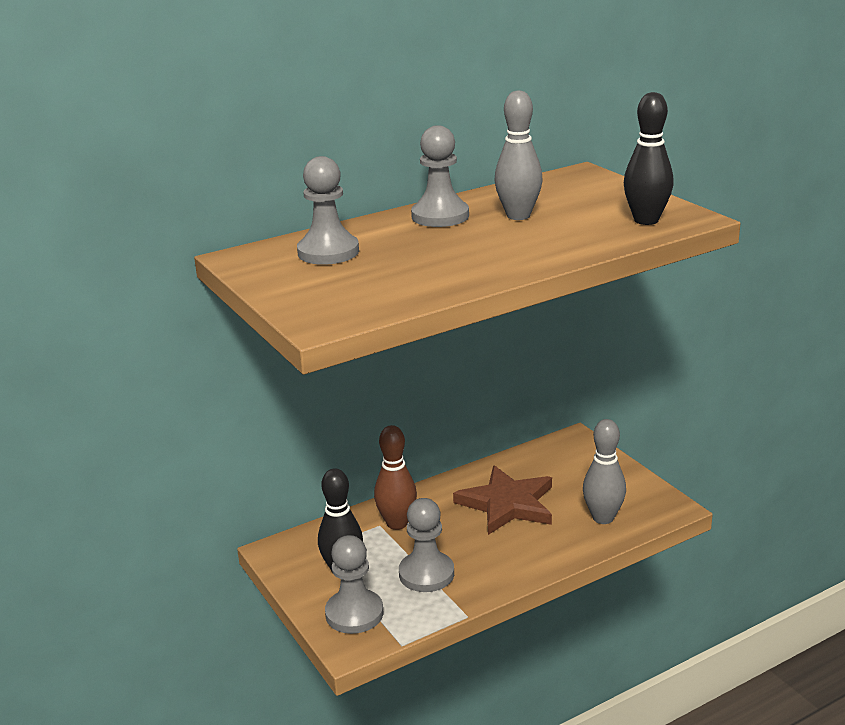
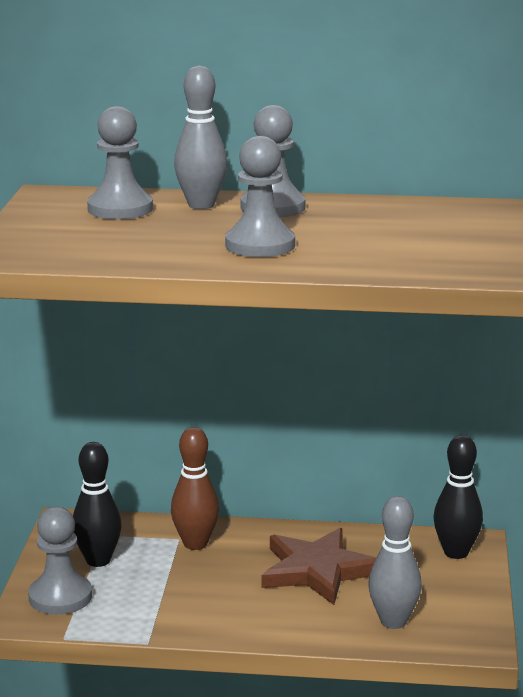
camera: 35 degrees right, 5 degrees down
grey pawn [399,498,454,592] -> grey pawn moved to [225,136,295,257]
grey bowling pin [495,90,543,220] -> grey bowling pin moved to [174,66,227,209]
black bowling pin [624,92,674,225] -> black bowling pin moved to [434,435,483,559]

